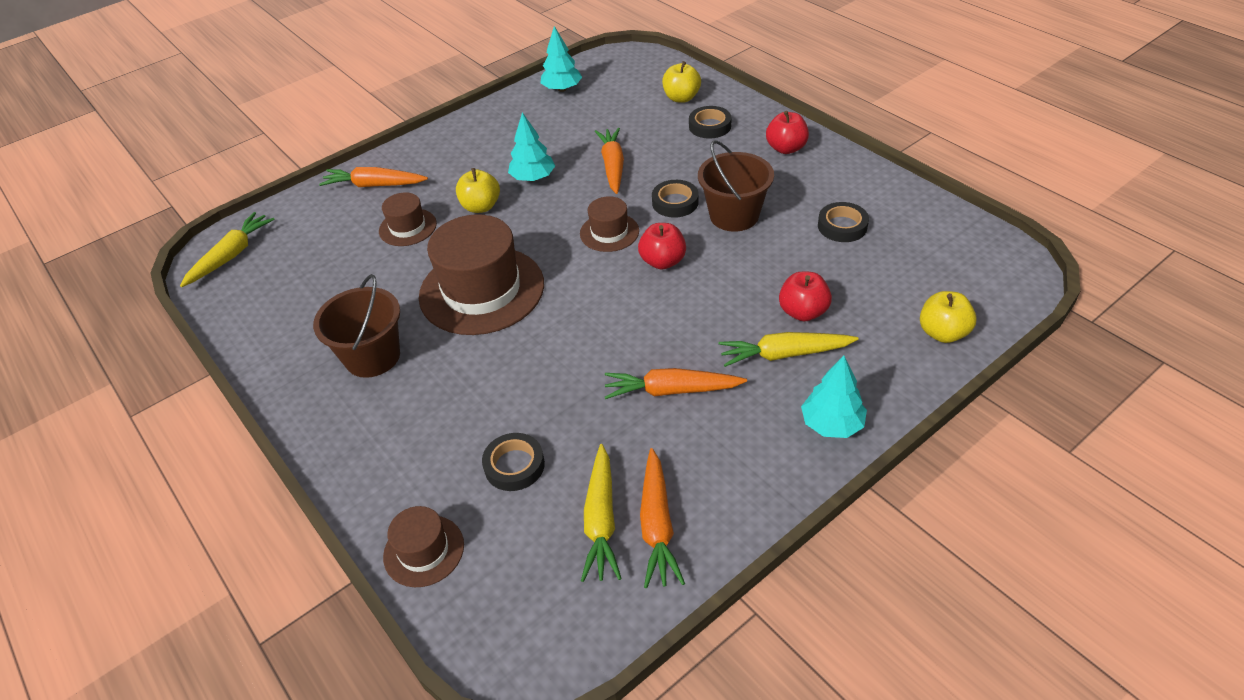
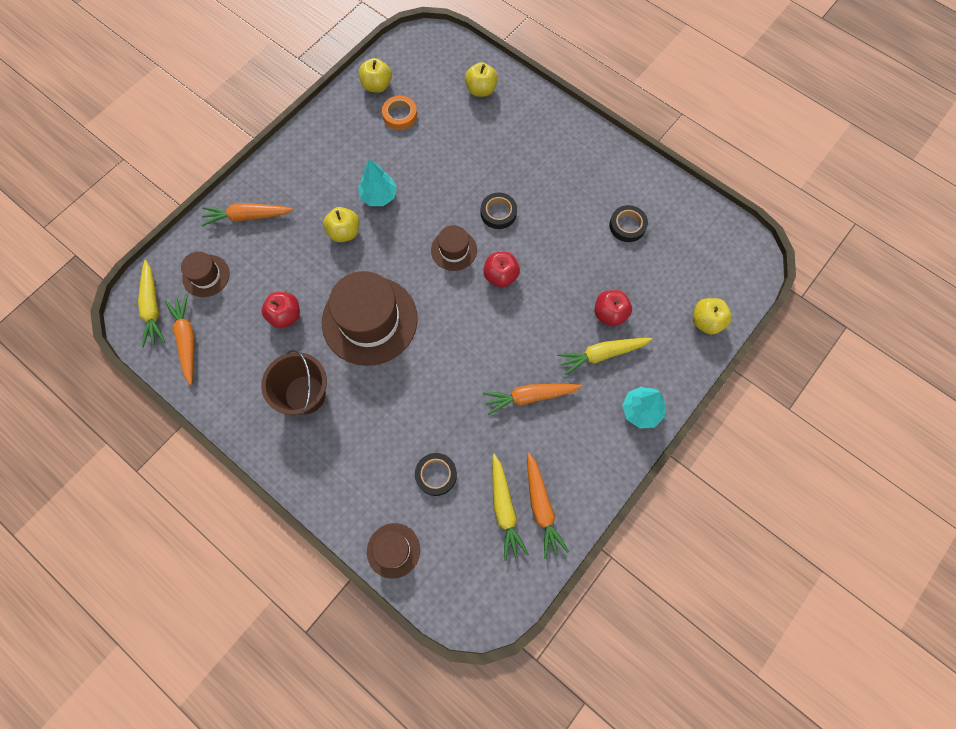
camera: 15 degrees left, 25 degrees up
yellow carrot [180,212,275,287] -> yellow carrot turned 150 degrees clockwise [138,260,165,348]
brown hat [379,192,437,246] -> brown hat moved to [181,251,230,297]
turquoise tree [540,26,582,92] -> yellow apple [359,58,392,93]
orange carrot [595,128,624,194] -> orange carrot moved to [165,294,195,385]
black tape [689,106,732,139] -> none
brown bucket [698,140,774,232] -> none
red apple [766,111,809,154] -> red apple moved to [262,292,300,328]
none -> orange tape [382,96,417,130]

